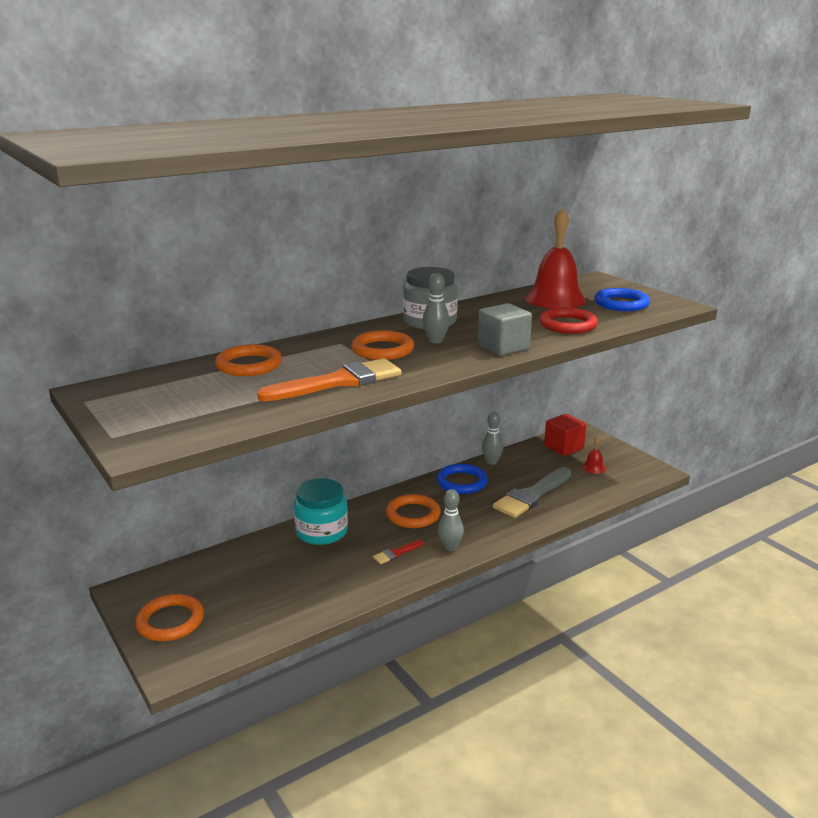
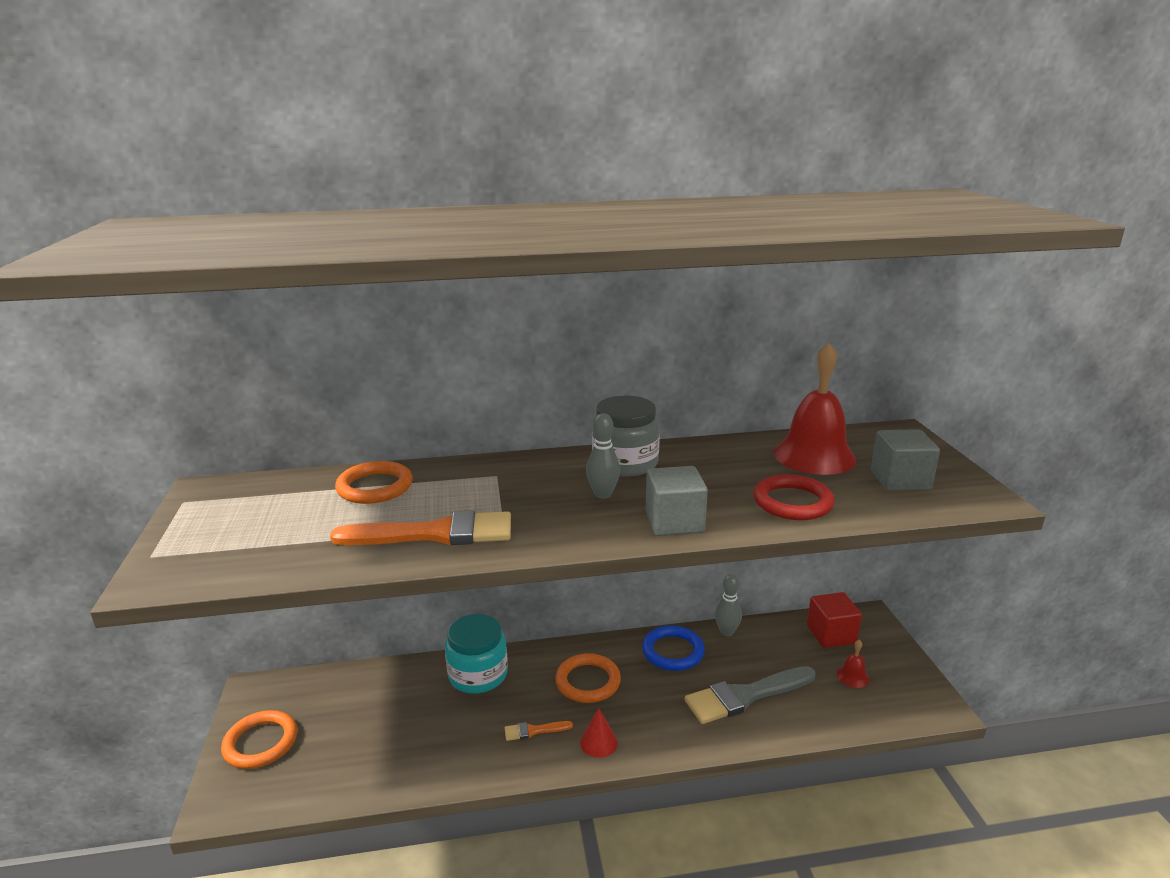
camera: 25 degrees right, 0 degrees up
orange ring [351,330,414,360] -> none
red brush [373,540,424,564] -> orange brush [505,721,573,741]
grey bowling pin [438,489,464,551] -> red cone [580,708,618,758]
blue ring [594,288,650,311] -> grey cube [871,429,940,491]

